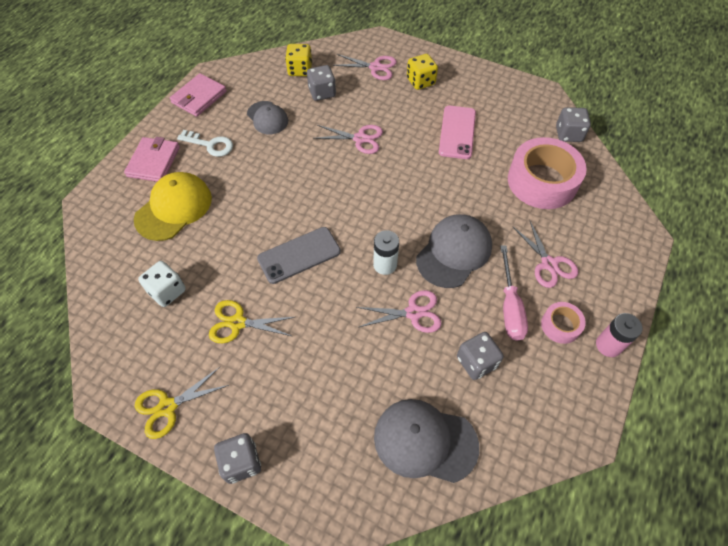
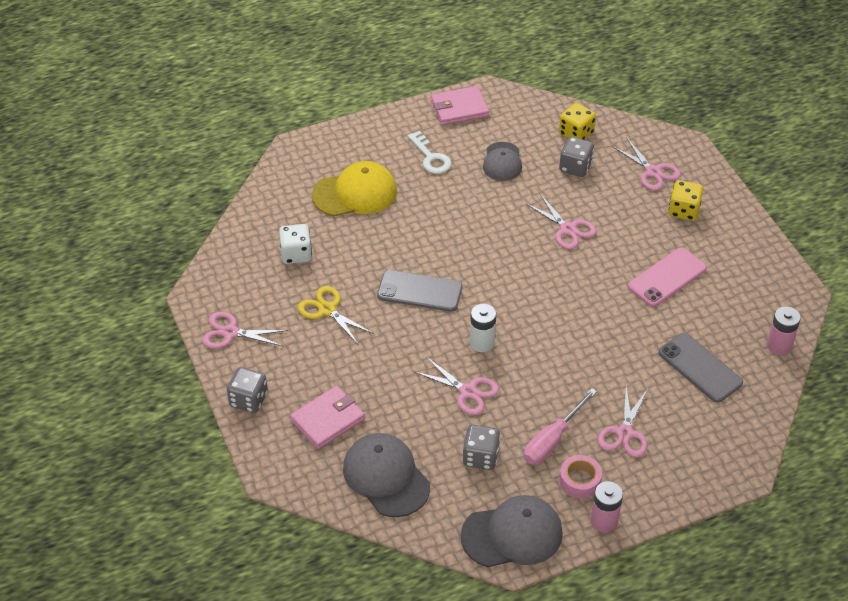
camera: 40 degrees right, 10 degrees down
pink wallet [124,137,180,182] -> pink wallet moved to [290,386,365,449]
yellow scissors [135,367,229,439] -> pink scissors [202,312,288,349]
grey cap [416,214,492,288] -> grey cap moved to [461,495,563,567]
pink tape [508,137,587,209] -> grey phone [659,333,743,403]
grey dice [556,107,591,142] -> pink battery [767,306,801,355]

